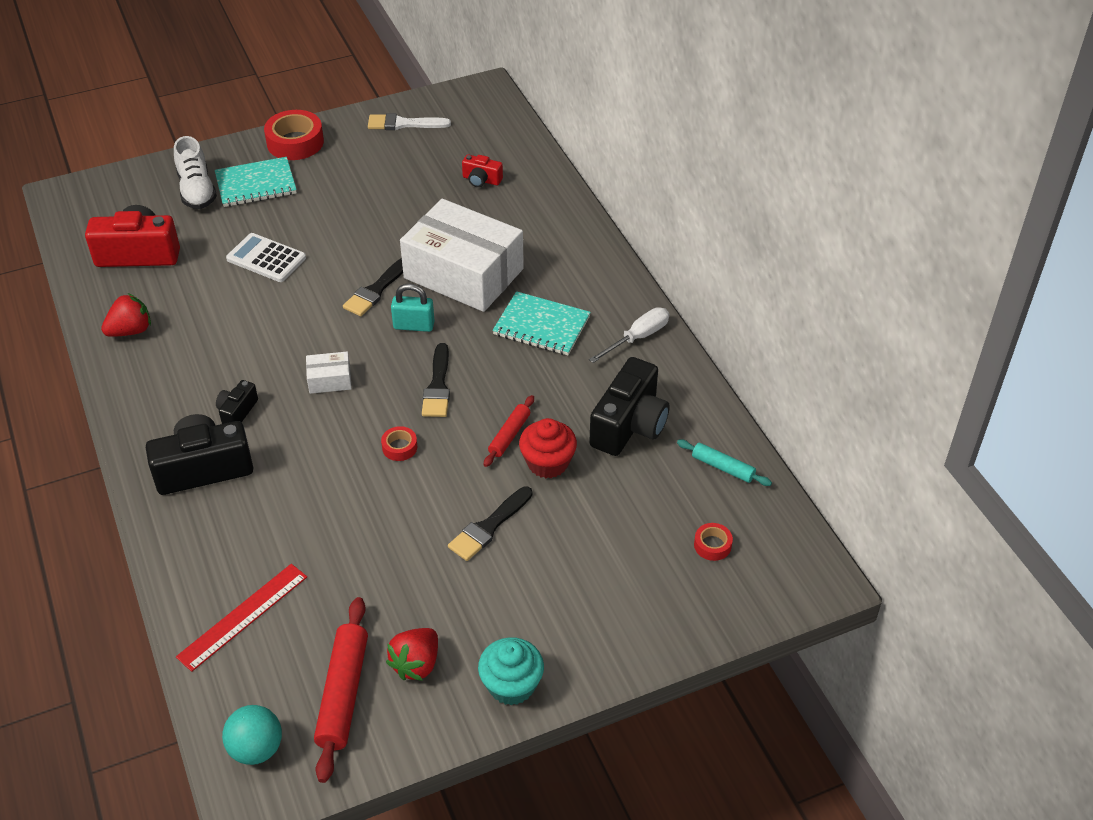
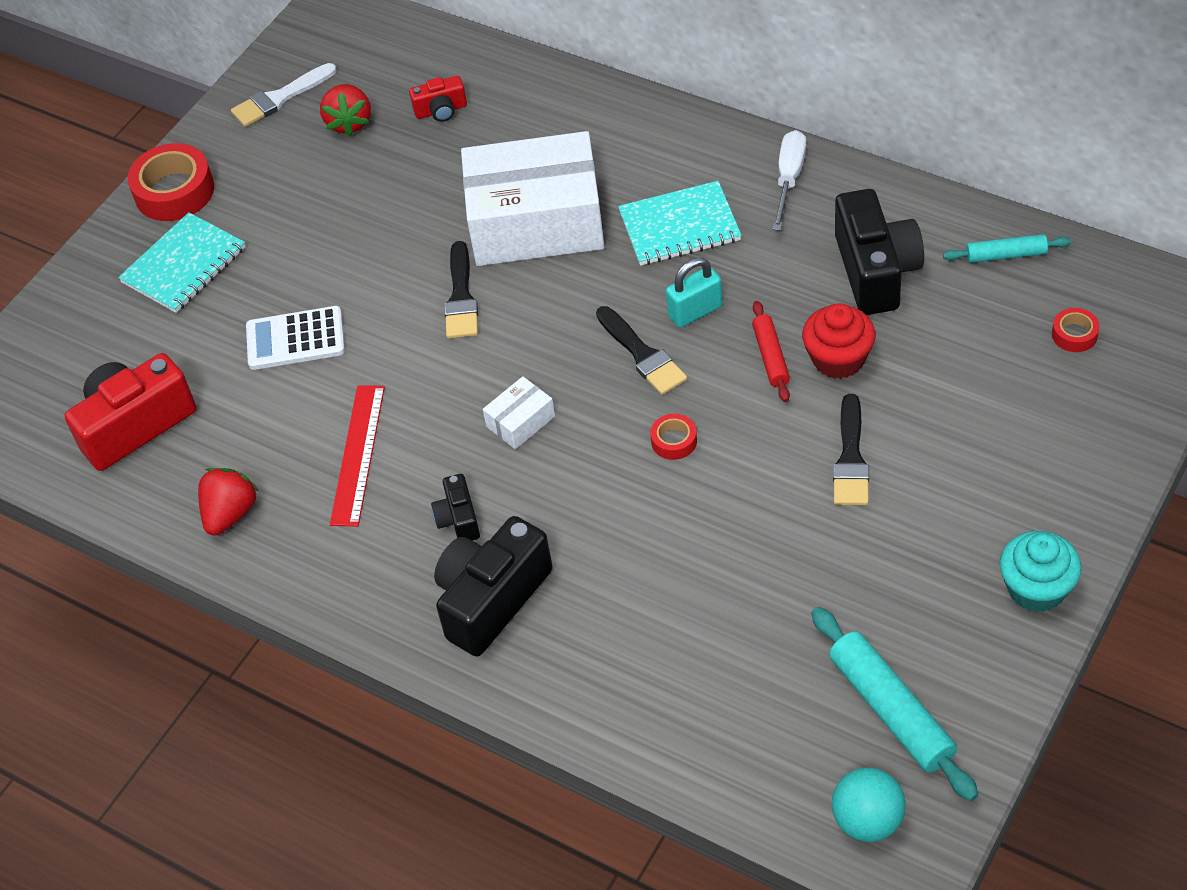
camera: 30 degrees left, 5 degrees up
white shoe [174,136,217,209] -> none
red ruler [176,564,307,672] -> red ruler moved to [330,385,385,527]
red rolling pin [314,597,368,783] -> turquoise rolling pin [811,607,978,801]
red strawberry [386,628,438,681] -> red strawberry moved to [320,84,371,136]
turquoise padlock [391,283,435,332] -> turquoise padlock moved to [666,258,723,328]

